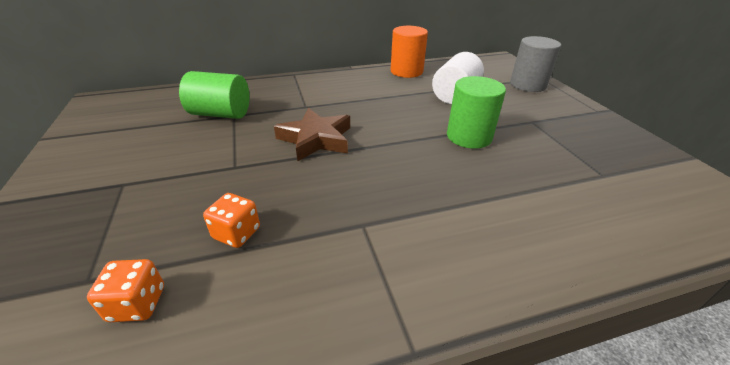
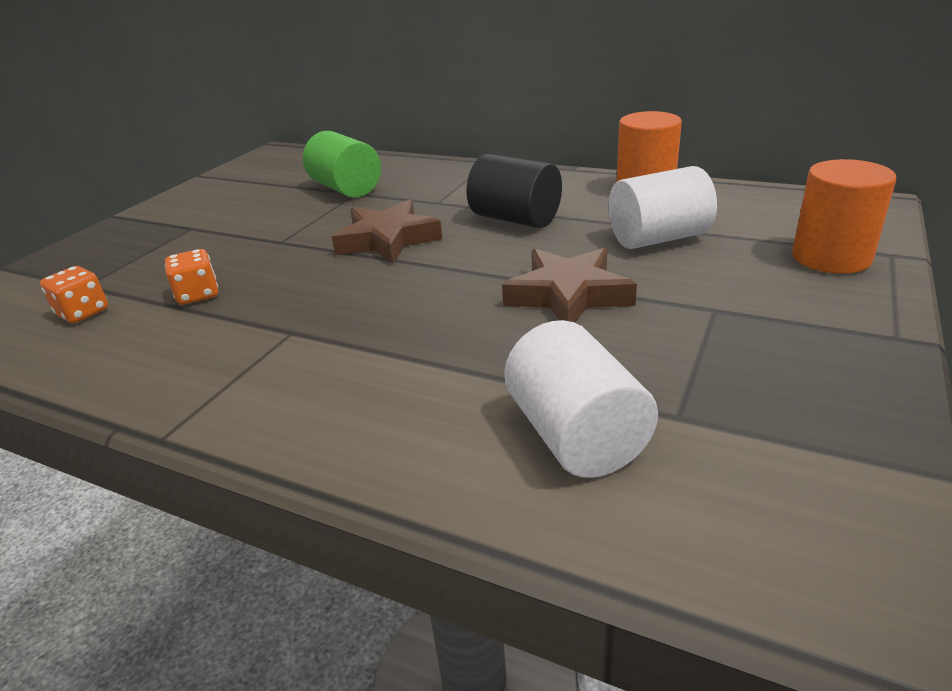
camera: 45 degrees right, 5 degrees down
green cylinder [447,76,506,149] -> brown star [502,248,637,322]
grey cylinder [510,36,561,92] -> orange cylinder [792,159,896,274]
none -> black cylinder [466,154,562,228]
none -> white cylinder [504,320,658,478]

